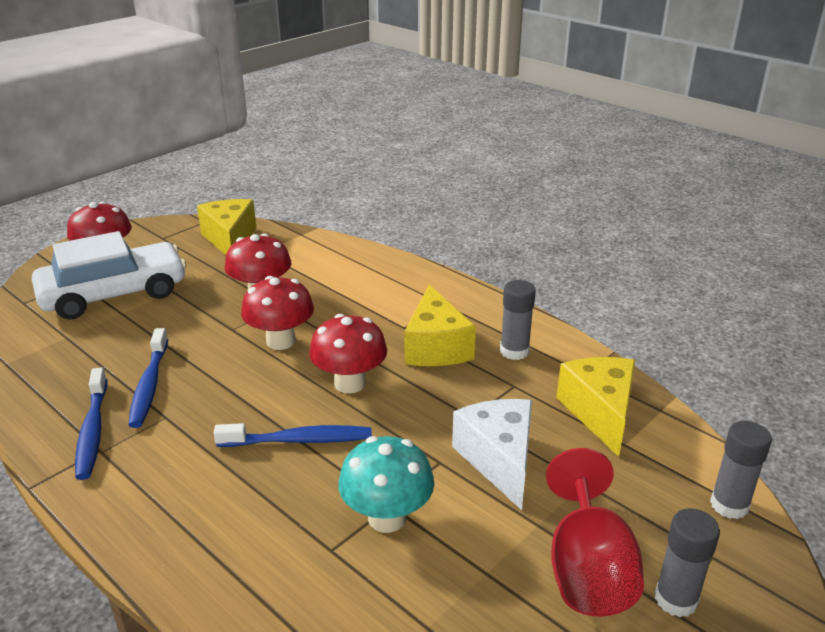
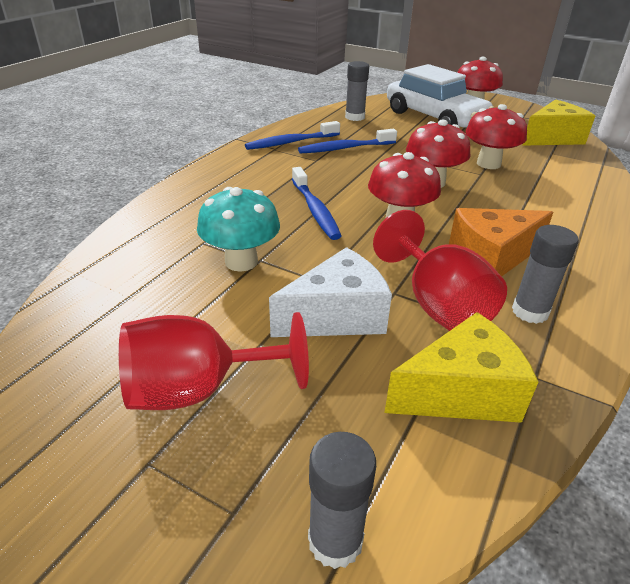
camera: 75 degrees right, 5 degrees up
yellow cheese [404,285,476,366] -> orange cheese [449,208,553,276]
grey glue stick [655,508,720,617] -> grey glue stick moved to [345,61,369,121]
none -> red goblet [373,210,507,331]

